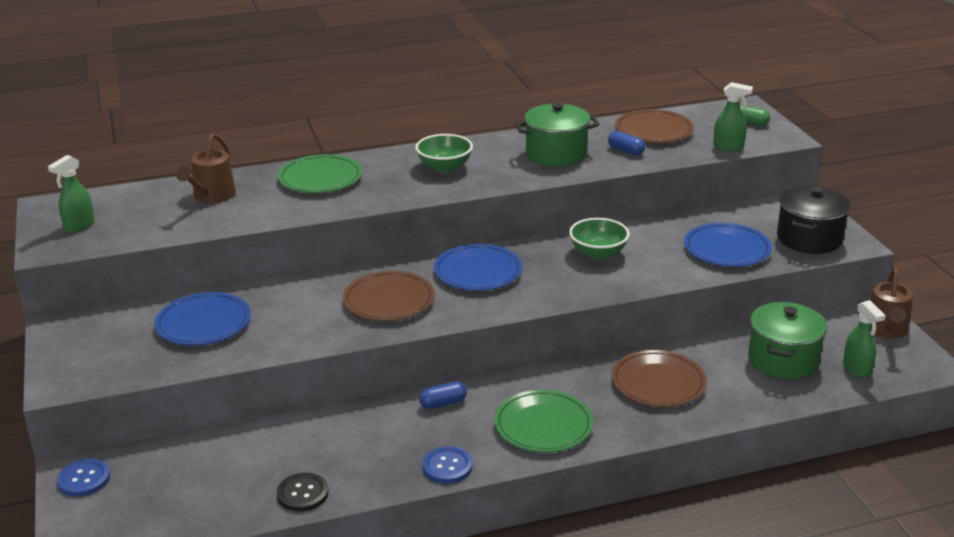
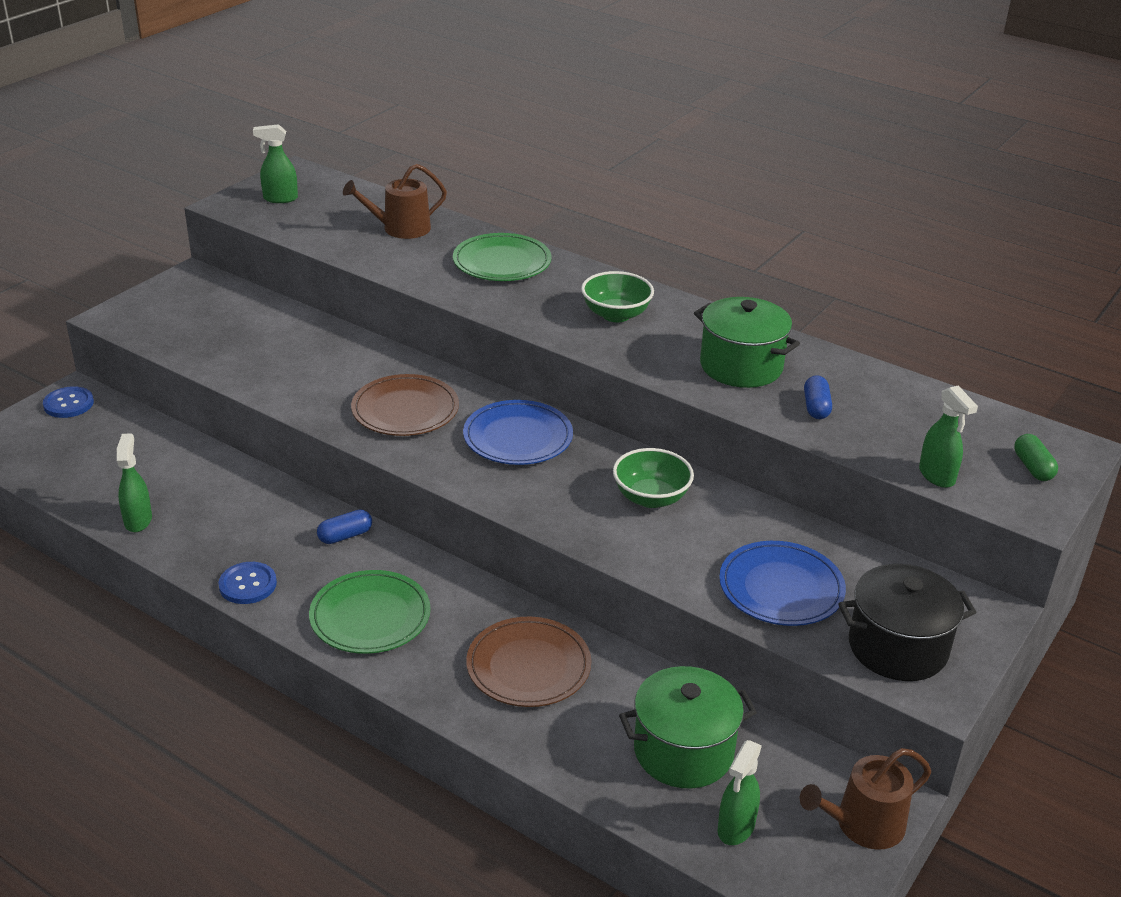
camera: 50 degrees right, 5 degrees up
blue plate [155,292,251,346] -> none
black button [277,473,328,512] -> green spray bottle [117,433,152,532]
blue capsule [419,381,467,409] -> blue capsule turned 60 degrees counterclockwise [317,509,372,544]
brown plate [615,109,694,143] -> none

